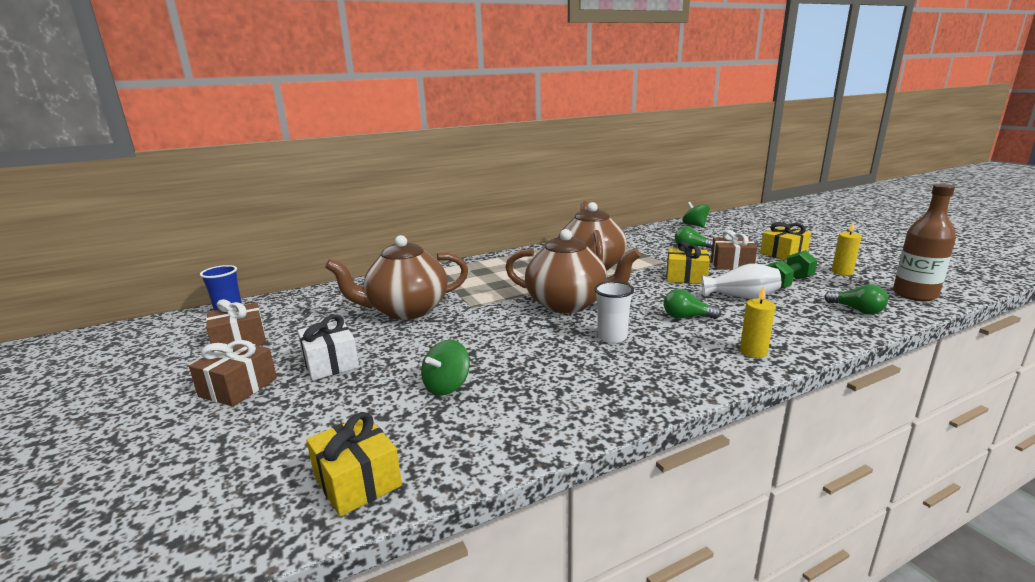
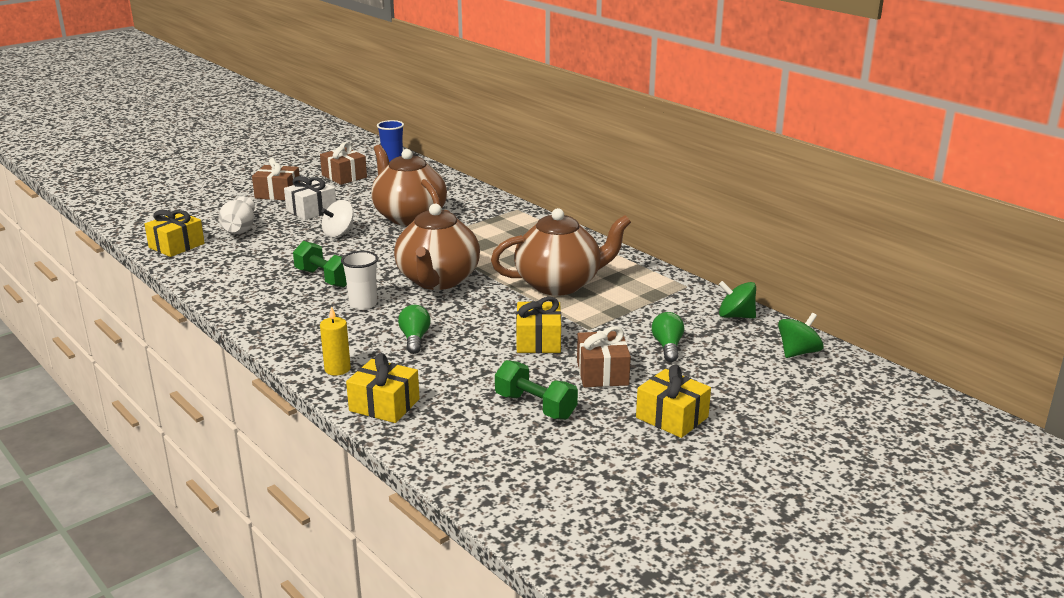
camera: 75 degrees right, 5 degrees up
green spinning top [421,340,470,396] -> green spinning top moved to [719,281,756,318]
white vase [701,263,781,299] -> white vase moved to [218,196,255,234]
green light bulb [824,284,888,314] -> none
yellow candle [832,222,862,275] -> none
brown bottle [893,184,956,301] -> none
none -> green dumbbell [293,241,347,288]
none -> white spinning top [321,200,354,237]
none -> yellow gift [346,353,420,423]

